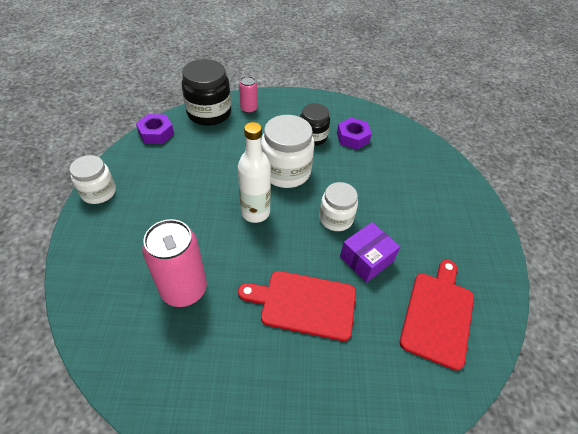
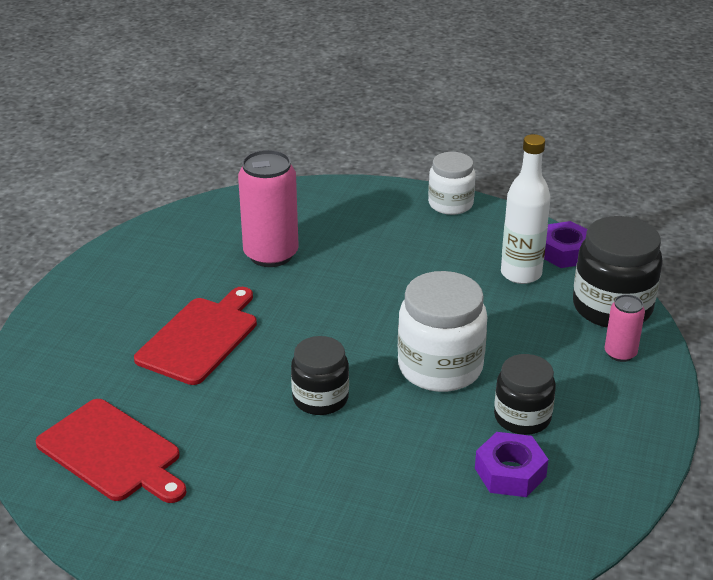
camera: 110 degrees right, 15 degrees down
white bottle [238,122,271,223] -> white bottle moved to [501,134,551,284]
white jar [319,182,358,231] -> black jar [291,336,349,415]
purple box [340,222,400,283] -> none

